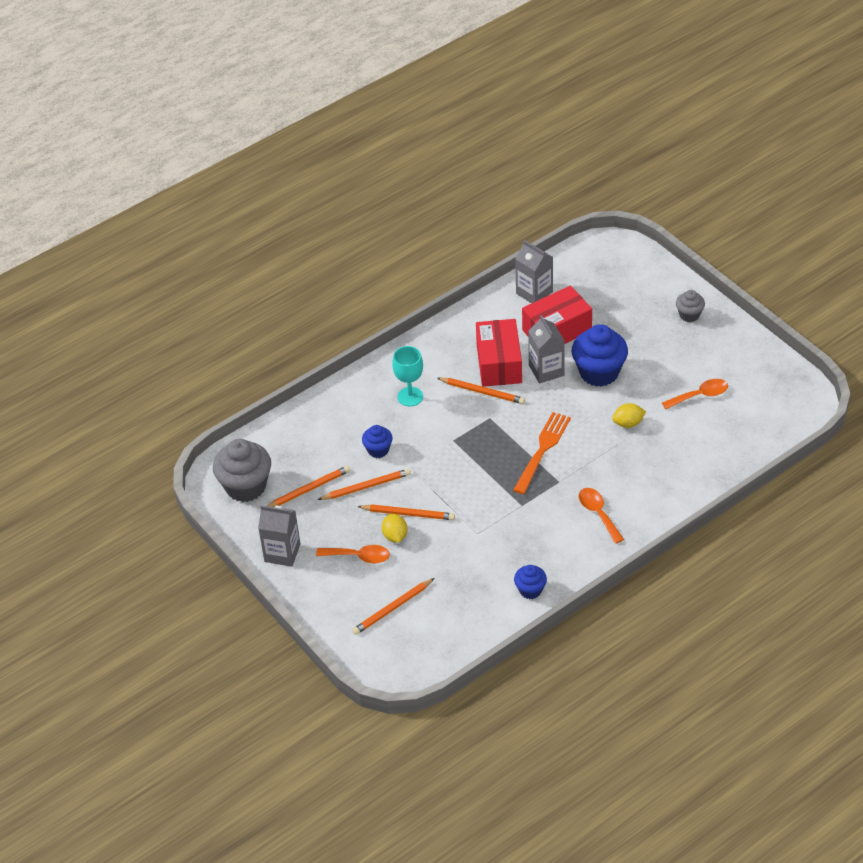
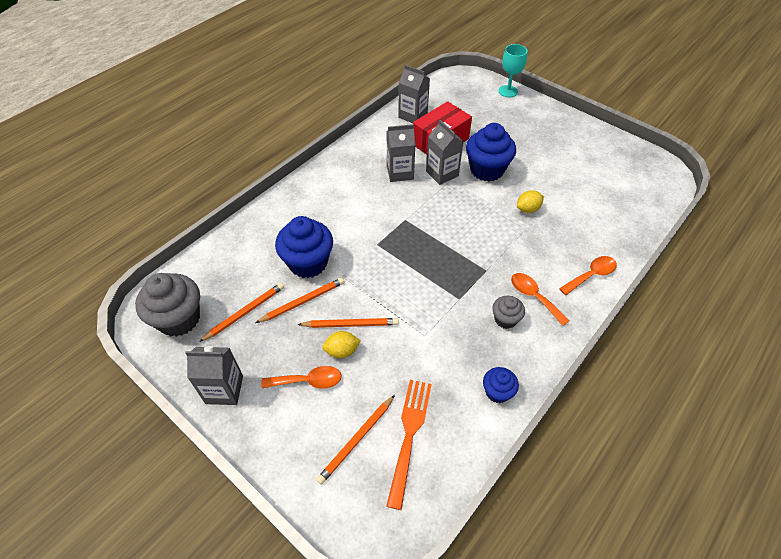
camera: 15 degrees left, 5 degrees up
blue cupcake [362,425,393,458] -> blue cupcake [275,216,333,278], size x1.88
yellow lemon [382,514,407,543] -> yellow lemon turned 75 degrees counterclockwise [322,331,361,358]
turquoise goblet [392,346,423,406] -> turquoise goblet moved to [499,44,527,97]
orange pencil [437,378,525,404] -> none
red box [476,319,522,387] -> grey carton [387,124,415,182]
orange fork [513,412,571,494] -> orange fork moved to [386,380,432,510]
orange spoon [662,379,728,409] -> orange spoon moved to [559,256,617,295]
grey cupcake [676,290,705,322] -> grey cupcake moved to [492,296,525,329]

